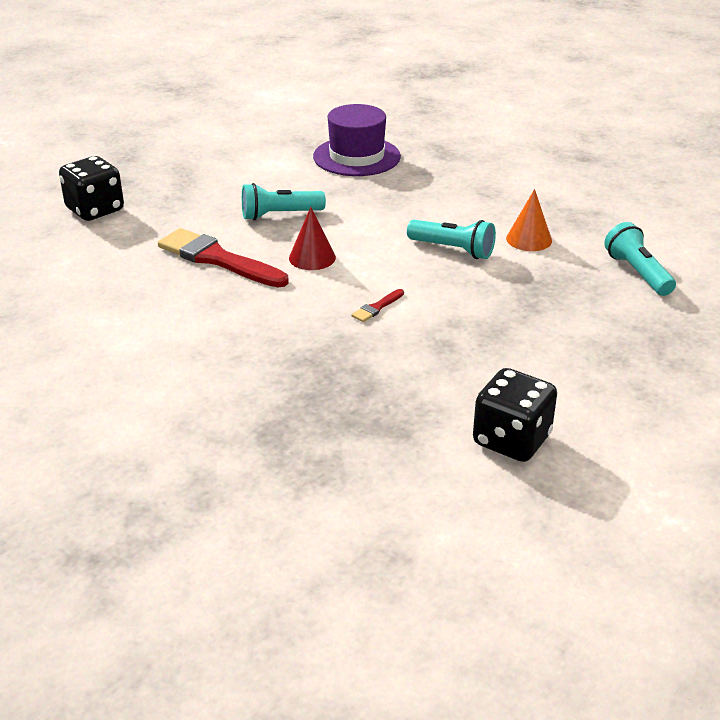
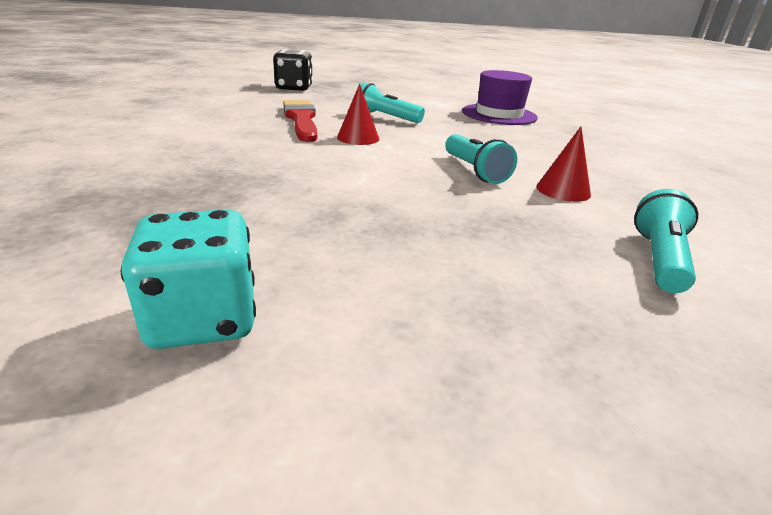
camera: 40 degrees right, 5 degrees down
red brush [351,289,404,322] -> none
black dice [473,368,557,462] -> turquoise dice [121,209,256,349]
orange cone [506,189,552,251] -> red cone [536,127,591,202]

